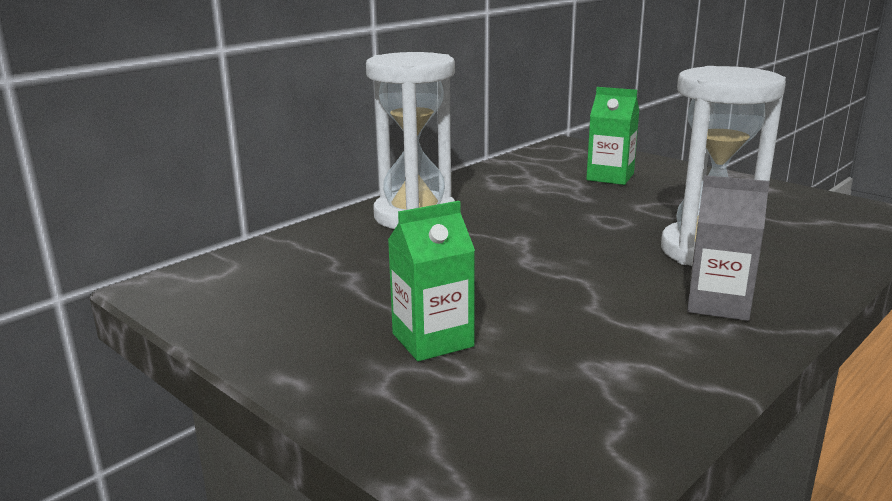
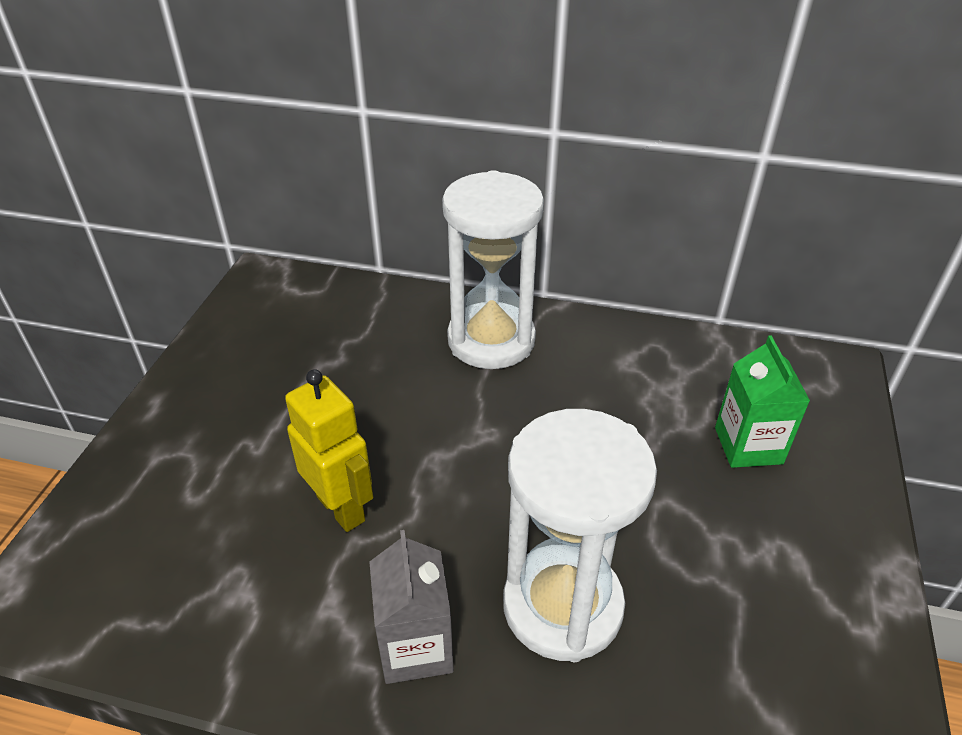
camera: 60 degrees right, 20 degrees up
green carton [388,201,475,361] -> none
none -> yellow robot [285,369,373,532]

